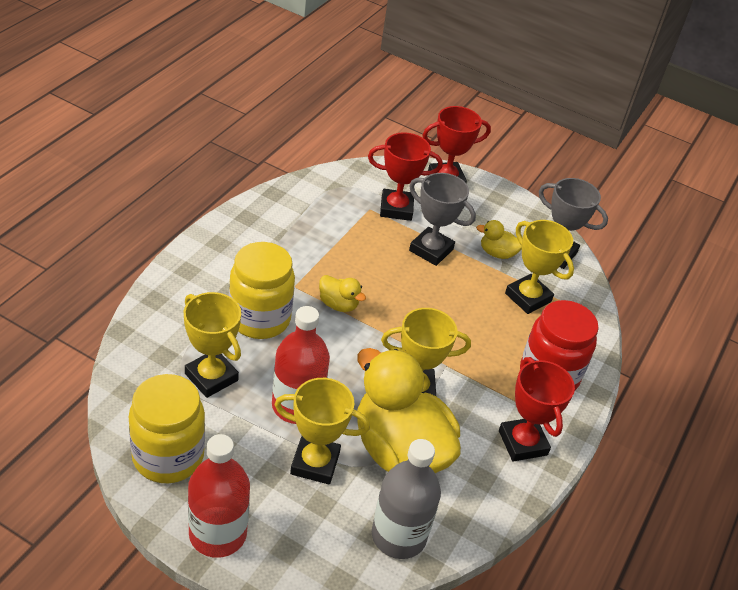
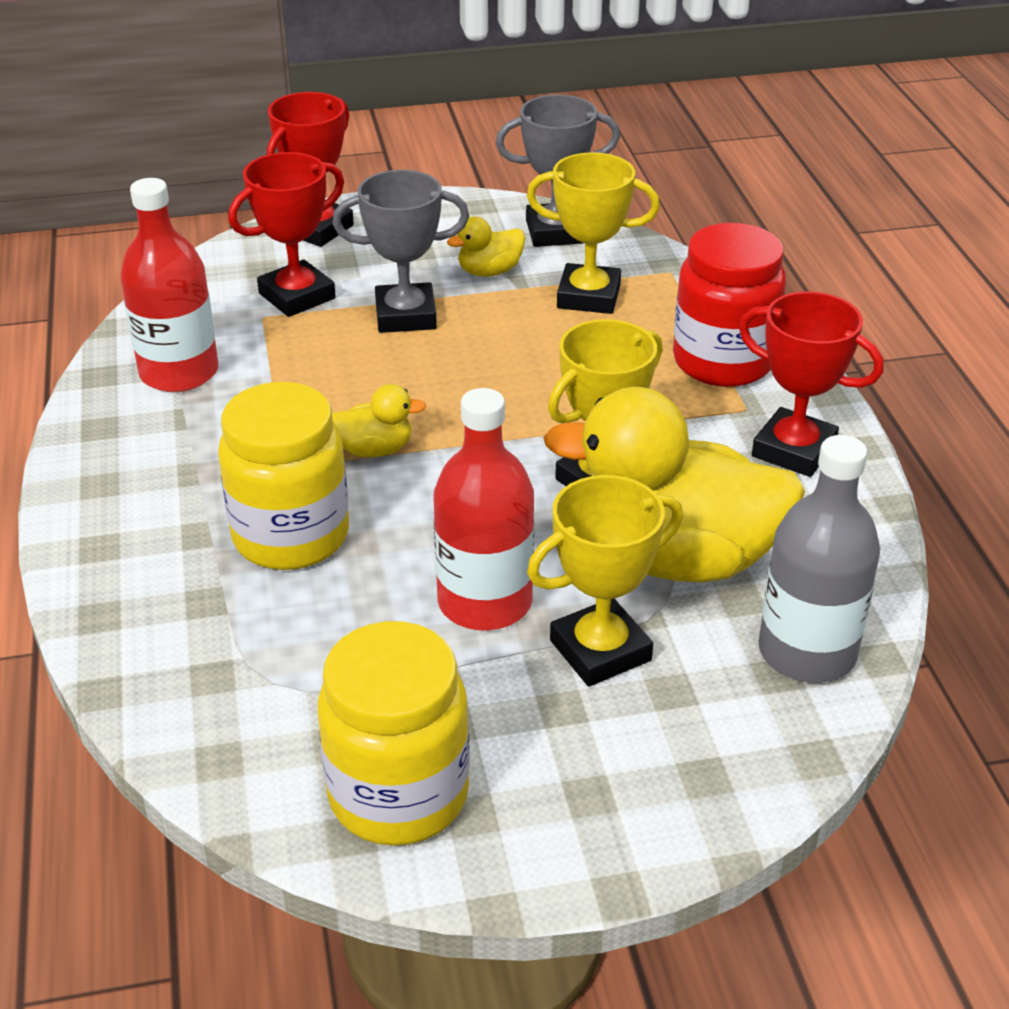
camera: 35 degrees left, 5 degrees down
yellow trophy [184,292,241,398] -> none
red bottle [188,434,250,558] -> red bottle moved to [120,178,218,392]

